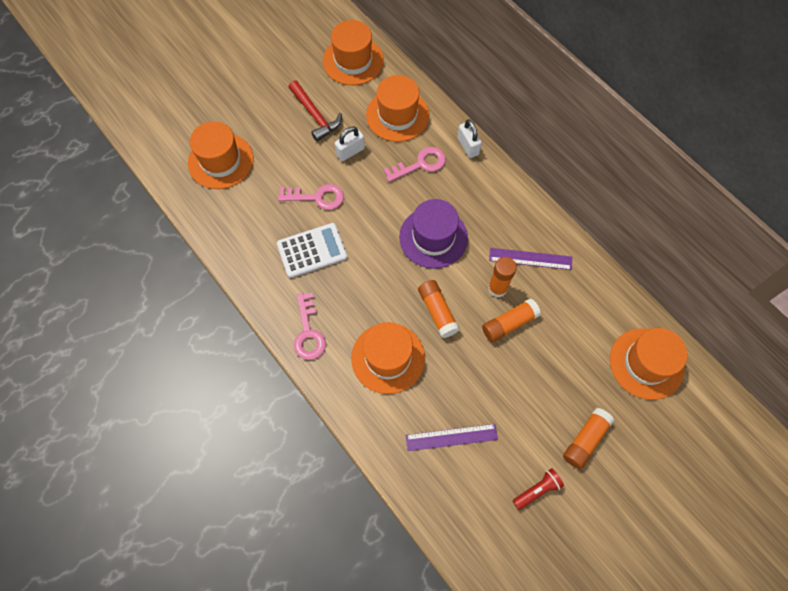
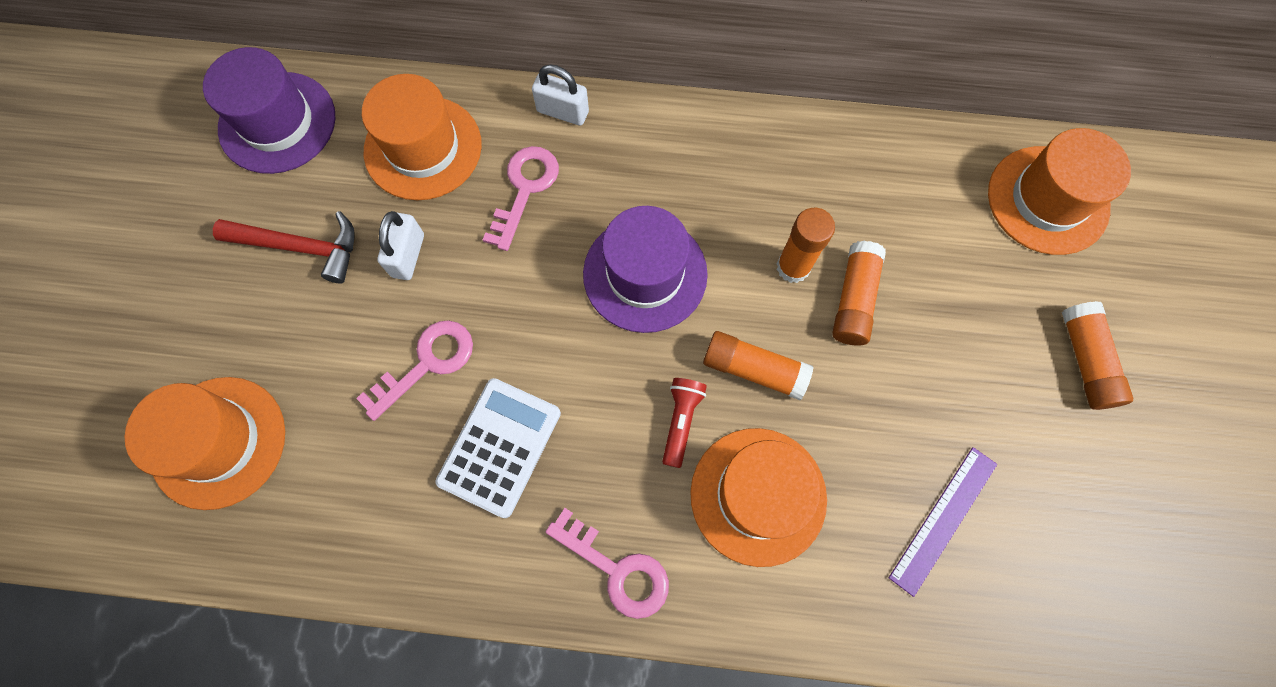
camera: 45 degrees left, 5 degrees up
orange hat [323,20,384,85] -> purple hat [203,47,335,174]
purple ruler [489,248,572,270] -> none
red flashlight [513,468,564,510] -> red flashlight moved to [662,378,707,468]

